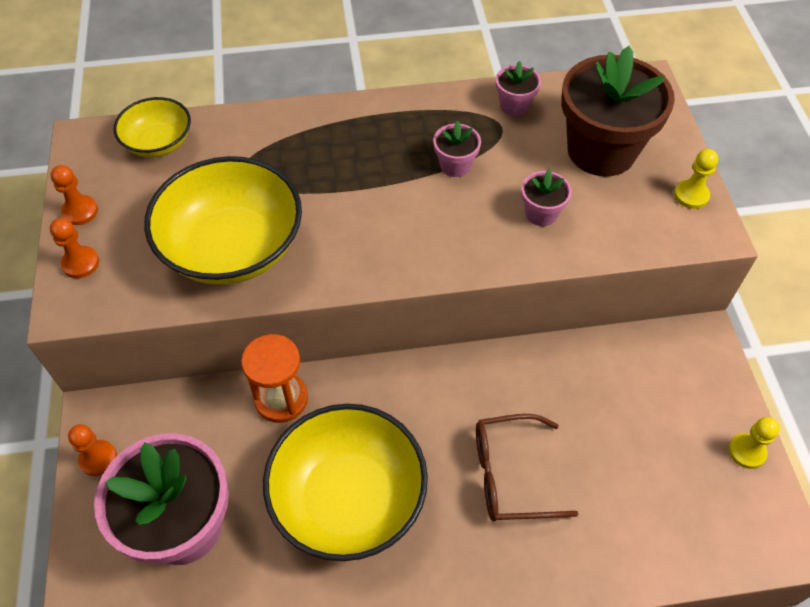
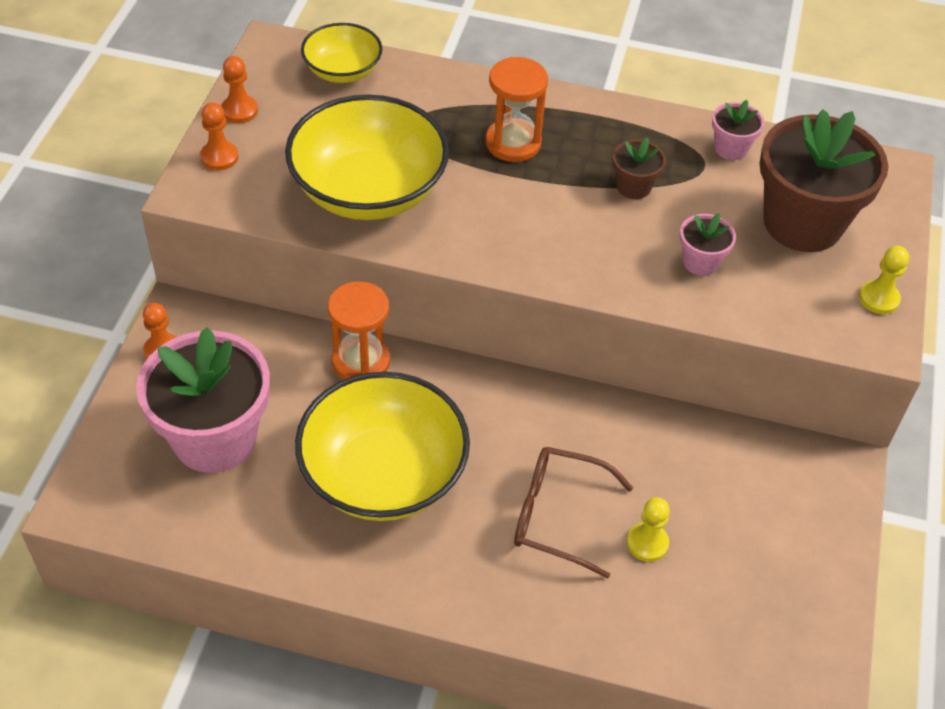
camera: 20 degrees right, 5 degrees down
pink flower pot [433,121,481,177] -> brown flower pot [612,137,666,199]
yellow pawn [729,417,780,469] -> yellow pawn moved to [627,497,670,562]
none -> orange hourglass [485,57,548,162]

